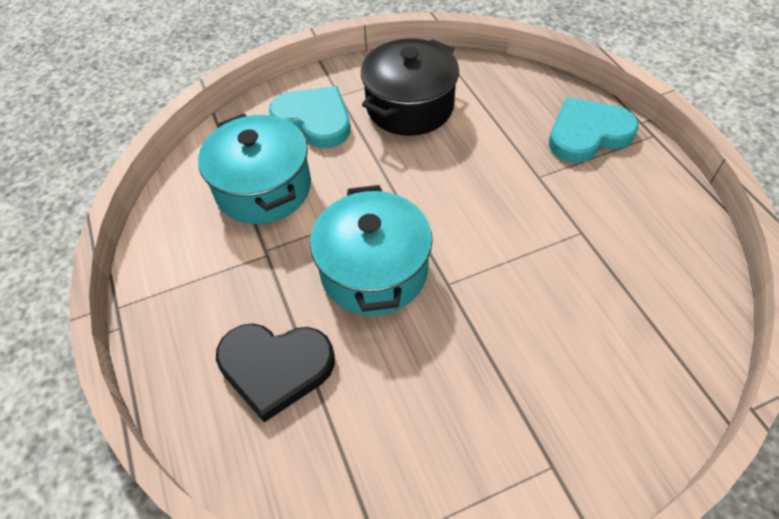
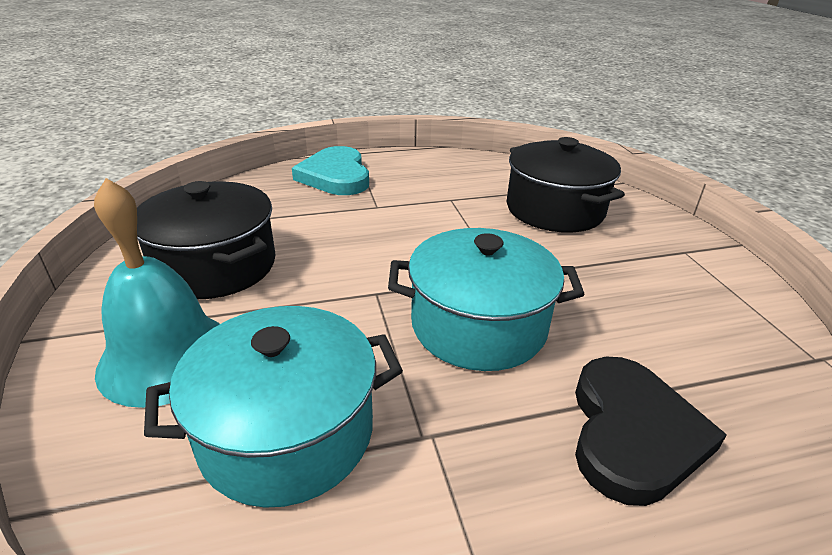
camera: 85 degrees left, 20 degrees down
turquoise heart [269,86,350,148] -> turquoise bell [94,178,220,408]
none -> black pot [507,137,625,233]

